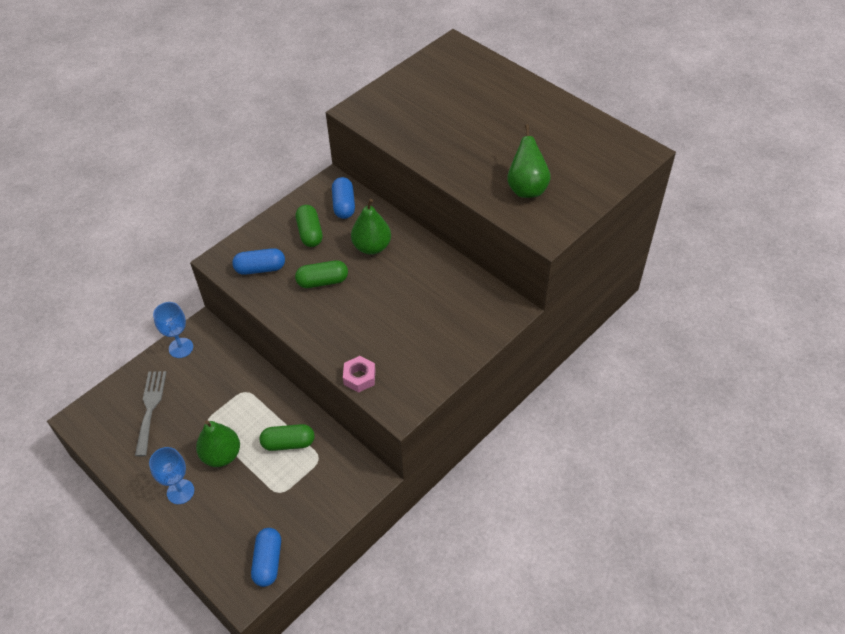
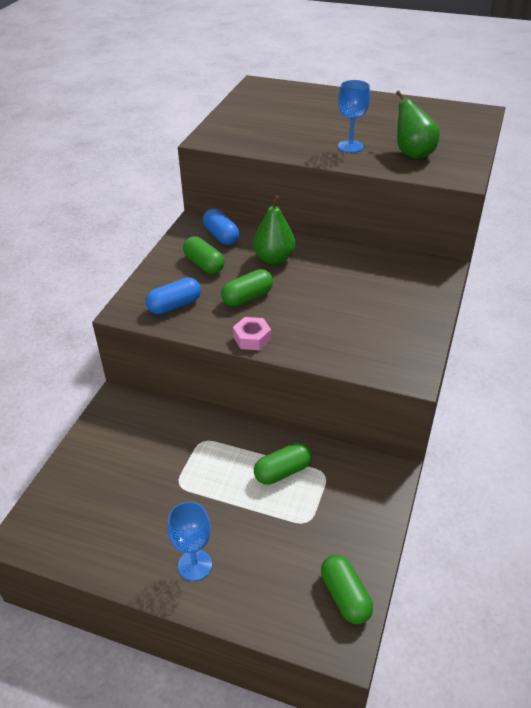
camera: 25 degrees left, 10 degrees down
grey fork [135,371,166,456] -> none
blue goblet [153,302,193,358] -> blue goblet moved to [338,80,370,153]
green pear [196,420,240,467] -> none
blue capsule [251,528,281,587] -> green capsule [321,555,373,624]
pink nut [343,356,376,392] -> pink nut moved to [233,317,271,350]

